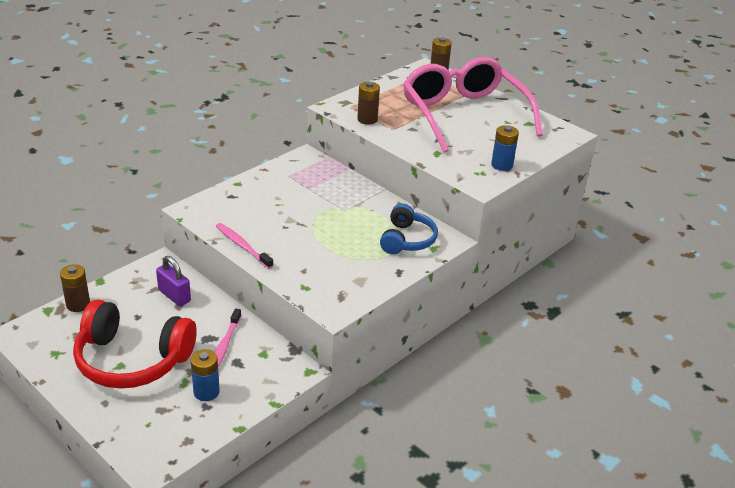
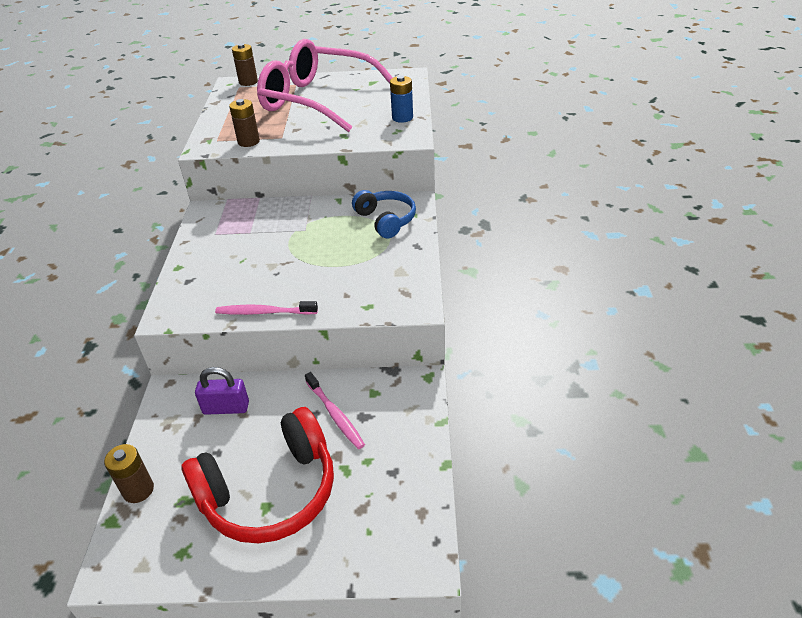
camera: 40 degrees left, 5 degrees up
blue battery [191,349,220,401] -> none

